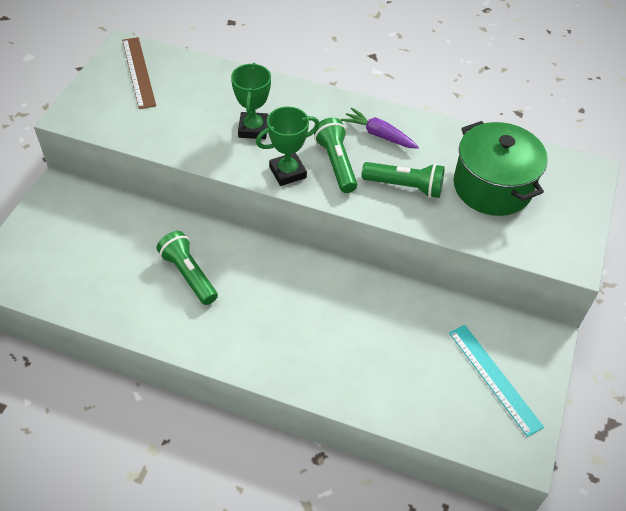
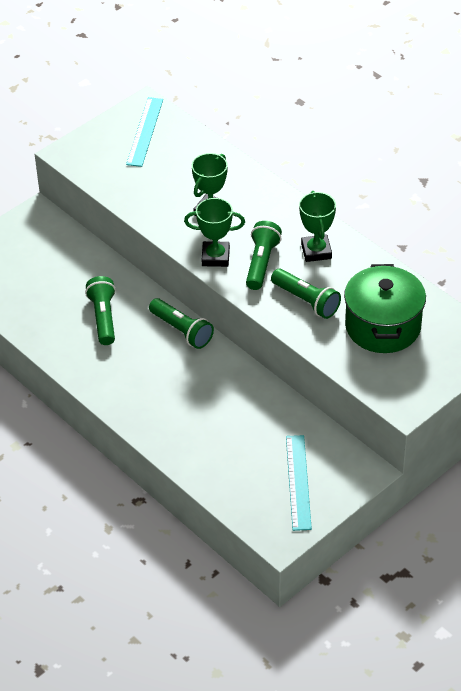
camera: 30 degrees right, 5 degrees down
brown ruler [122,37,156,109] -> turquoise ruler [126,97,163,167]
purple carrot [341,108,419,149] -> green trophy [299,191,336,262]
none -> green flashlight [149,298,214,349]

